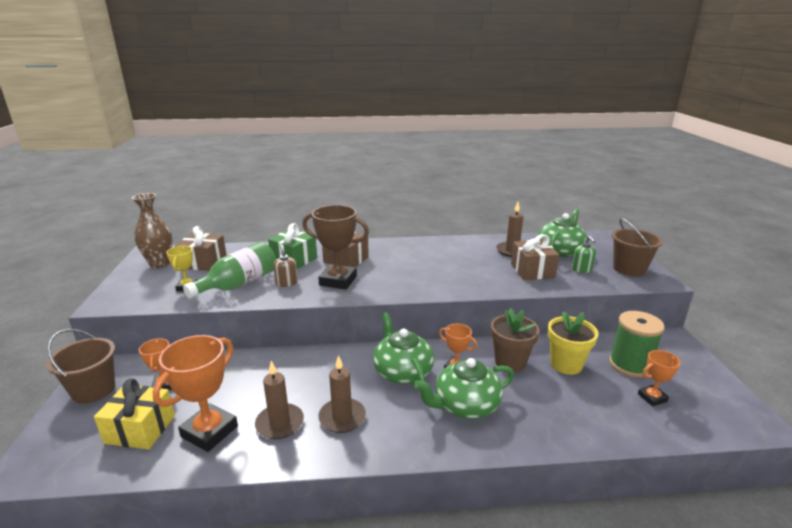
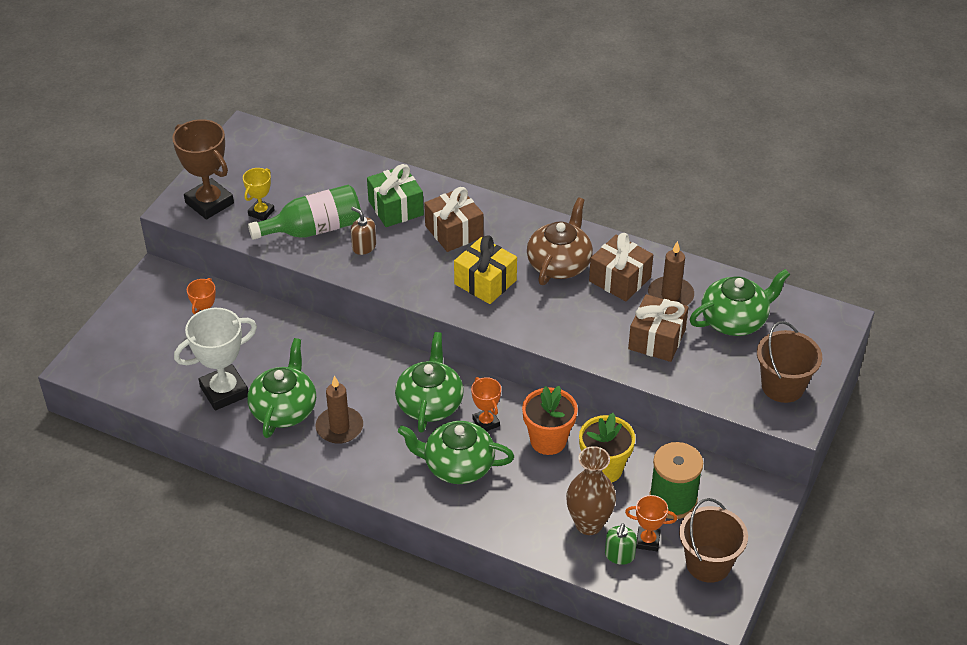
camera: 30 degrees right, 20 degrees up
brown bucket [46,329,115,404] -> brown bucket moved to [679,498,748,583]
yellow gift [94,378,175,450] -> yellow gift moved to [454,235,517,304]
brown vase [132,193,173,268] -> brown vase moved to [566,446,616,535]
orange trophy [153,335,238,452] -> white trophy [174,308,257,410]
brown gift [175,226,227,271] -> brown gift moved to [589,233,653,301]
brown candle [255,361,304,439] -> green teapot [248,338,316,438]
brown soap dispenser [273,244,298,287] -> brown soap dispenser turned 60 degrees counterclockwise [351,207,376,255]
brown trophy [302,205,369,289] -> brown trophy moved to [172,119,234,220]
brown flower pot [491,309,540,372] -> orange flower pot [522,386,578,455]
green soap dispenser [572,236,596,273] -> green soap dispenser moved to [605,523,637,565]
none -> brown teapot [527,197,593,285]

